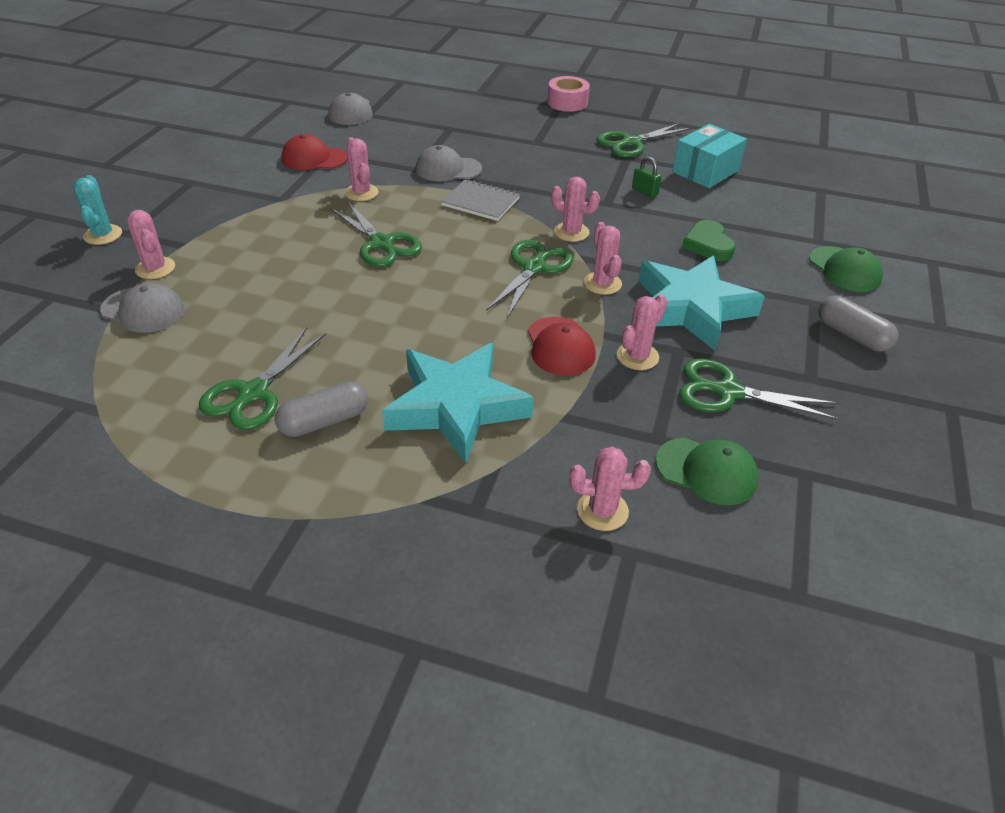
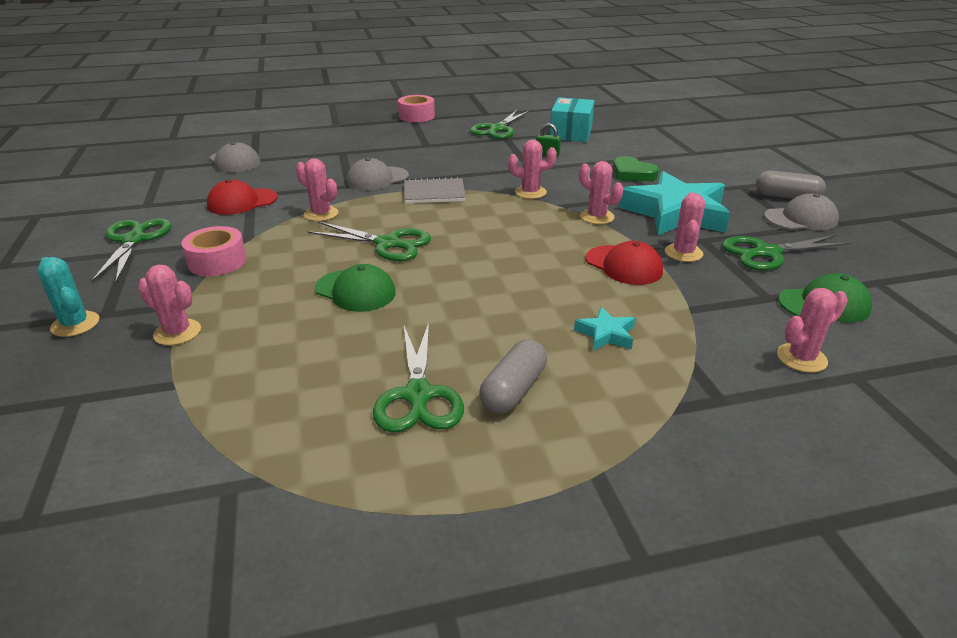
camera: 30 degrees left, 10 degrees down
grey cap [100,283,185,333] -> grey cap moved to [764,193,839,230]
turquoise star [382,343,534,464] -> turquoise star [574,307,635,351], size x0.43
green scissors [486,240,573,318] -> green scissors moved to [91,218,172,283]
green cap [809,246,883,292] -> green cap moved to [315,264,396,312]
none -> pink tape [182,226,247,276]

